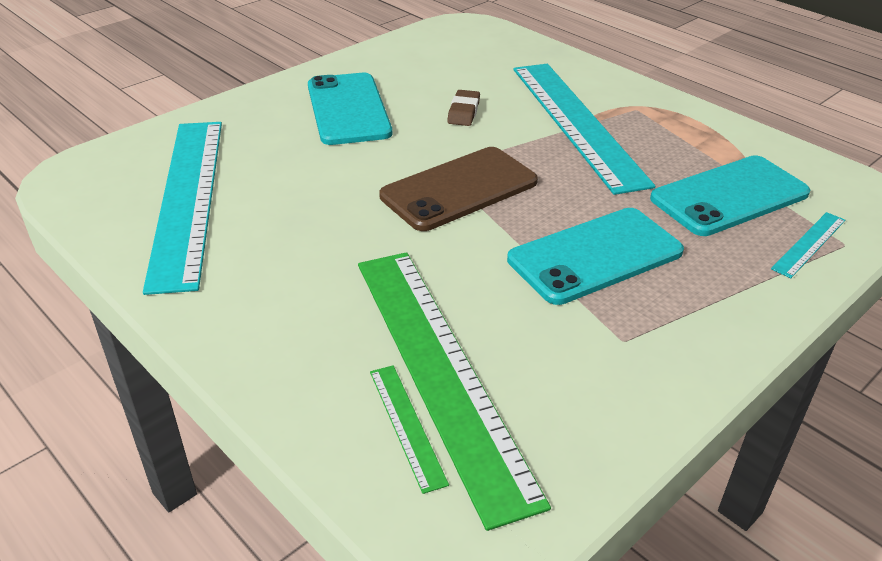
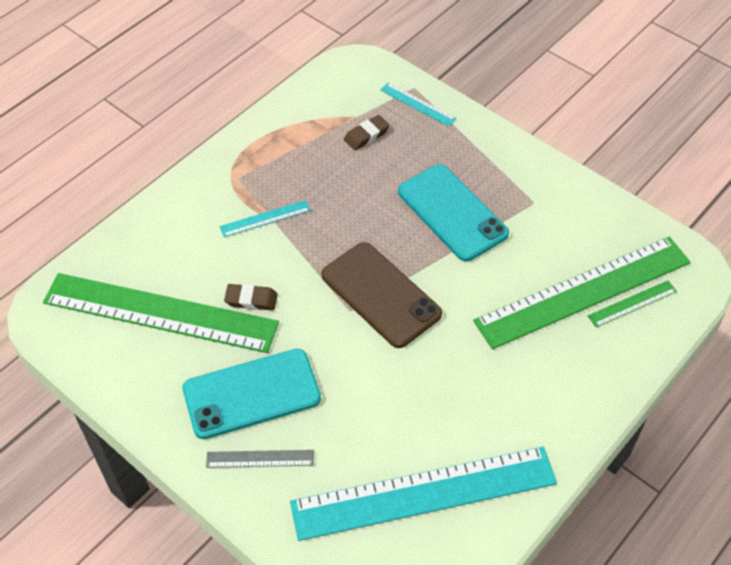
camera: 95 degrees left, 15 degrees up
turquoise ruler [513,64,655,195] -> turquoise ruler [220,200,311,237], size x0.41
turquoise phone [650,155,810,236] -> brown eraser [344,115,390,150]
none -> green ruler [43,273,279,353]
none -> grey ruler [206,450,314,468]

